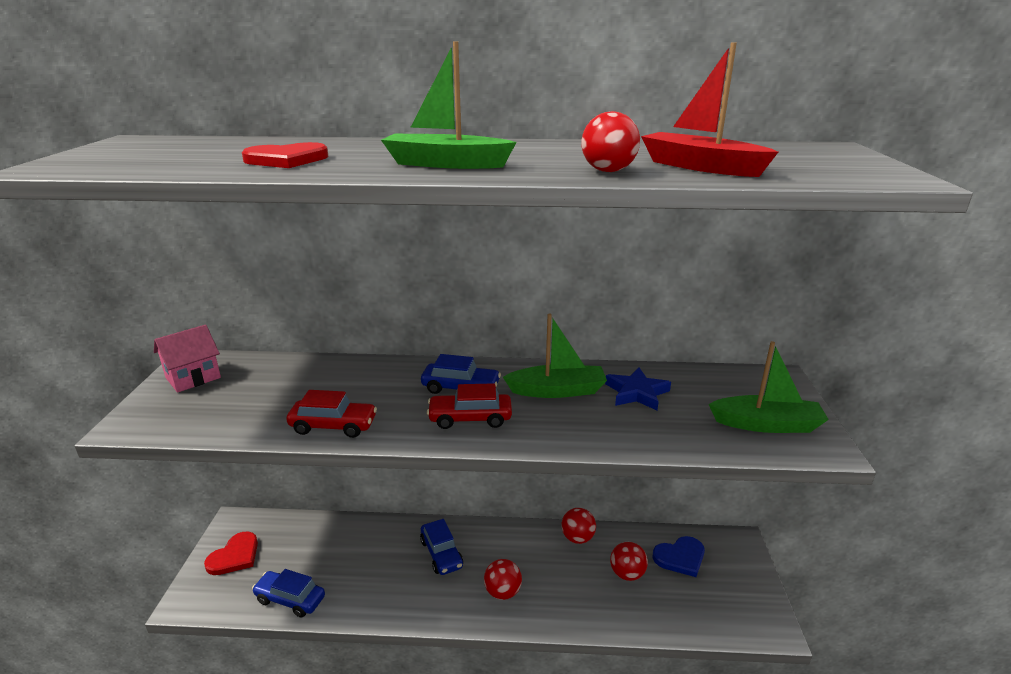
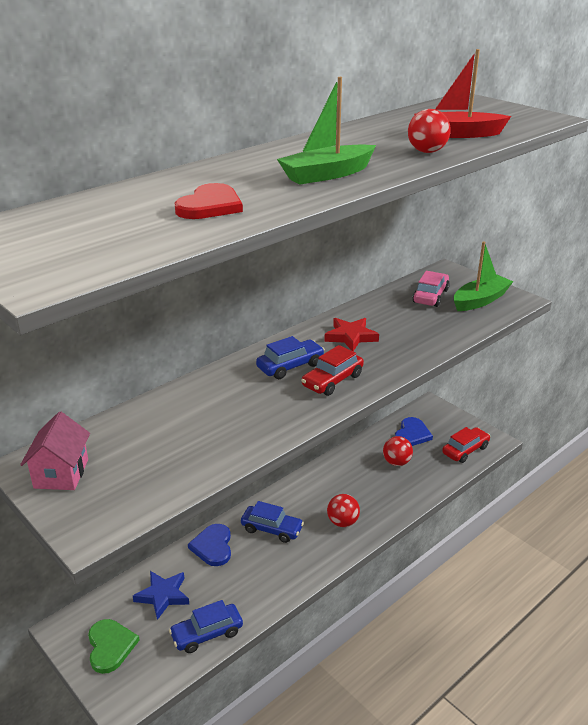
camera: 45 degrees left, 5 degrees up
red heart [204,532,258,575] -> green heart [88,619,139,674]
red car [286,390,377,438] -> red car moved to [442,427,490,463]
green boat [503,314,607,398] -> red star [324,318,379,351]
red ball [561,508,596,544] -> none
blue star [605,367,671,410] -> blue star moved to [133,571,189,620]
none -> blue heart [188,524,231,566]
none -> pink car [413,271,450,307]

